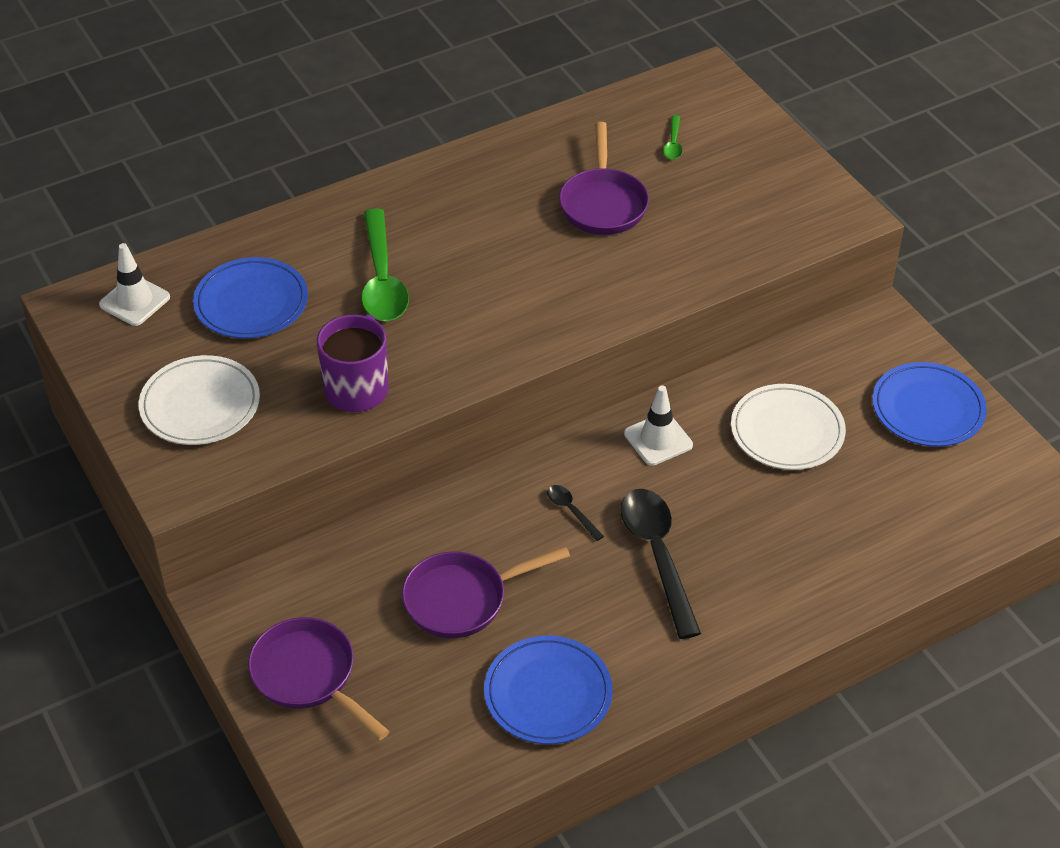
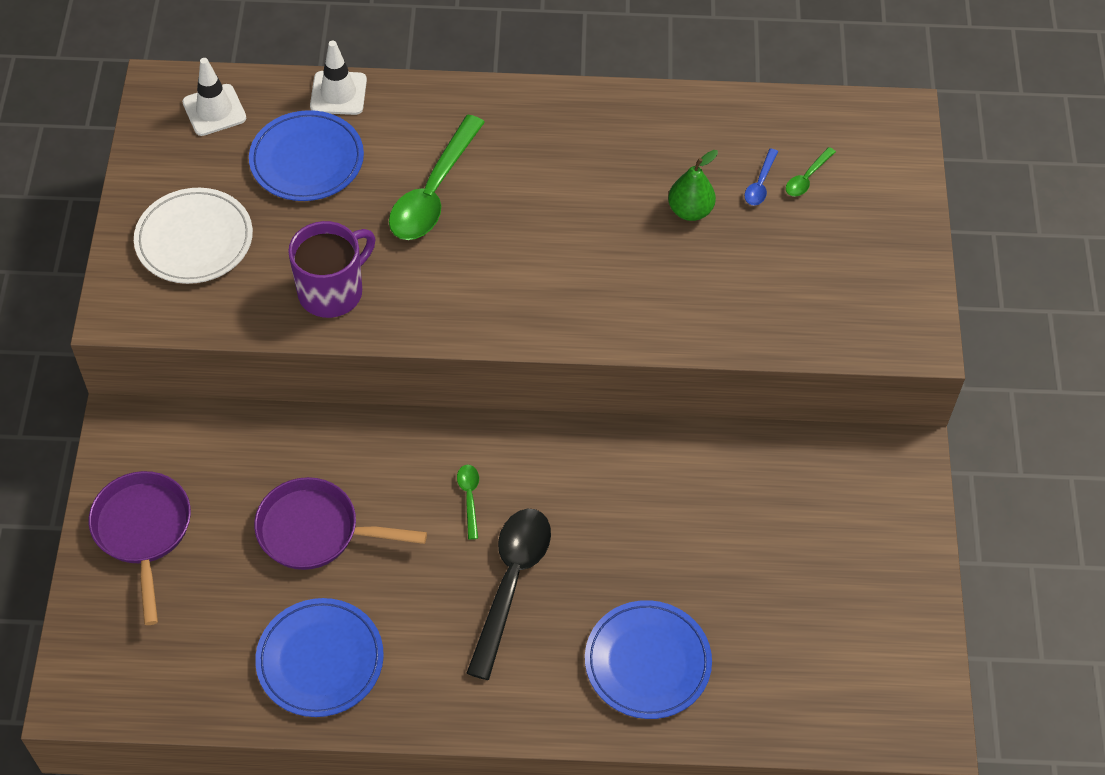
camera: 30 degrees right, 10 degrees up
black spoon [547,485,604,541] -> green spoon [457,465,479,540]
purple pan [559,122,649,235] -> green pear [668,150,718,221]
white traffic cone [624,386,693,466] -> white traffic cone moved to [310,40,367,115]
white plate [731,384,846,470] -> none
blue plate [872,362,987,447] -> blue plate moved to [585,600,712,719]
none -> blue spoon [745,149,778,206]

